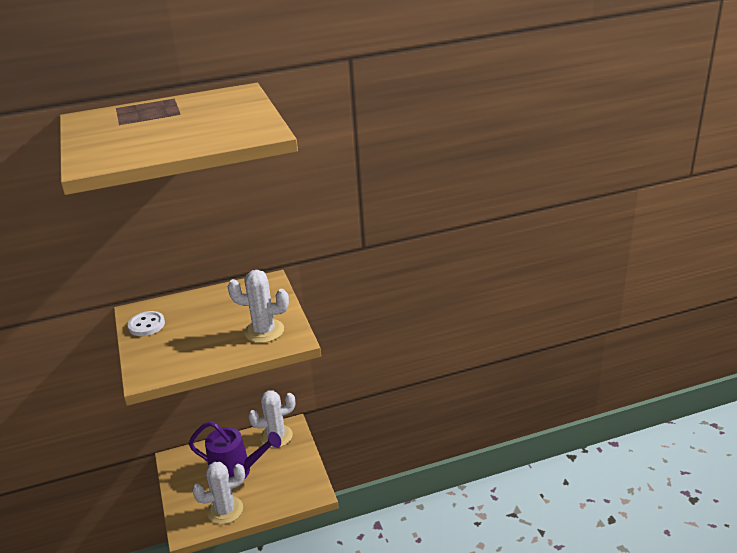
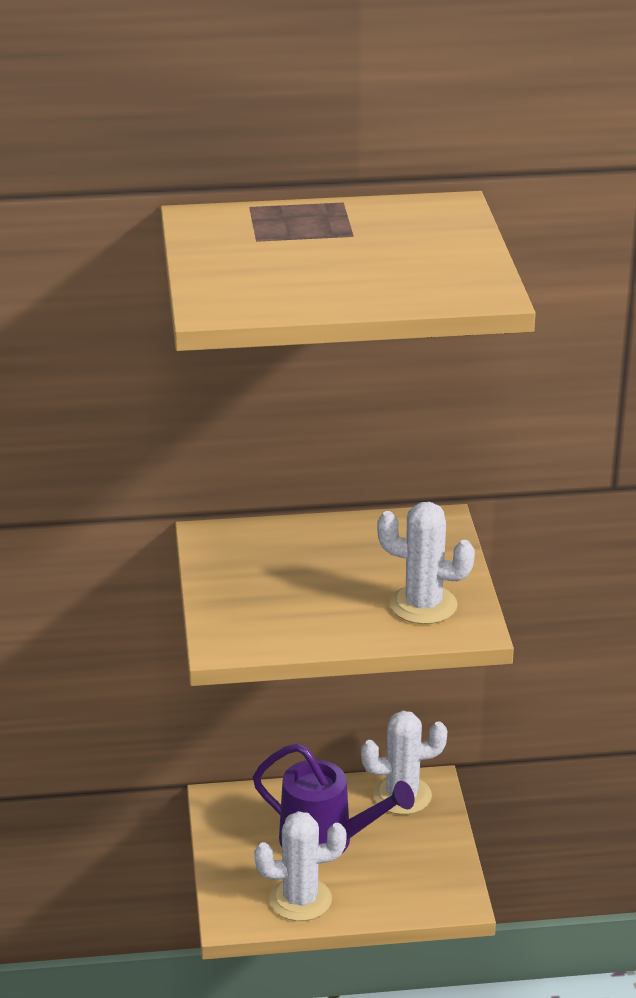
camera: 10 degrees right, 0 degrees up
white button [127,311,165,336] -> none

